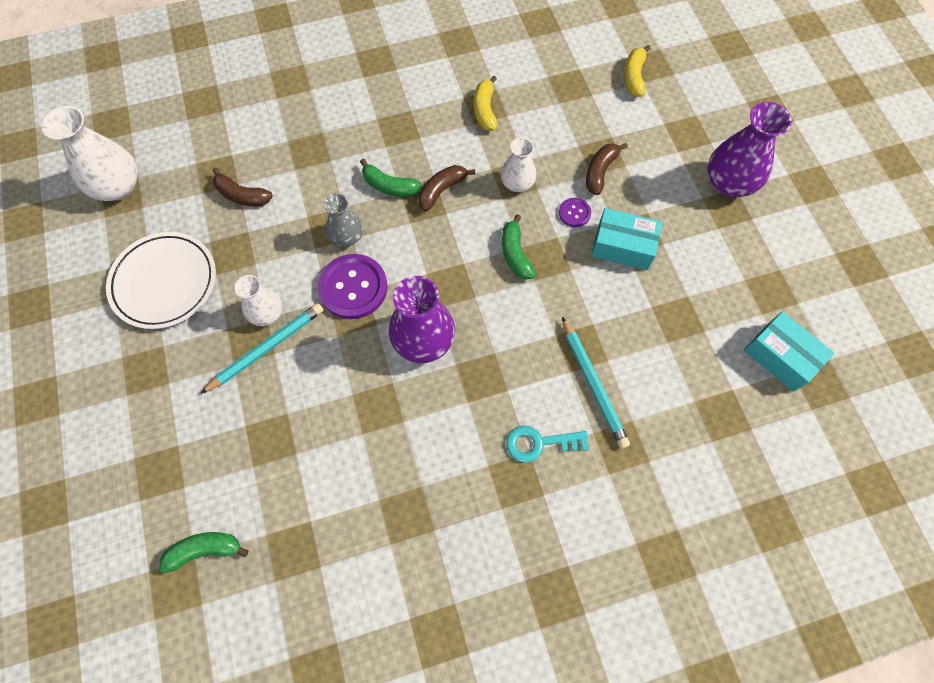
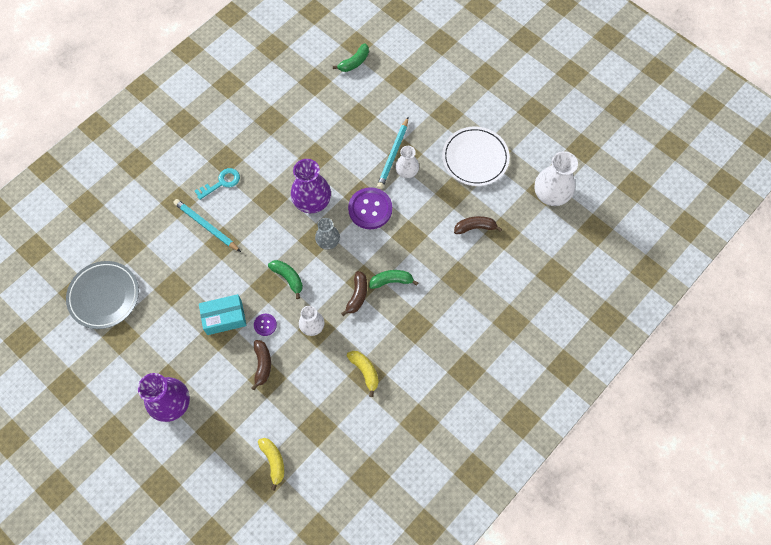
camera: 150 degrees right, 0 degrees up
grey vase [324,193,363,247] -> grey vase moved to [315,218,340,250]
turquoise box [744,311,834,392] -> grey plate [66,261,139,329]

